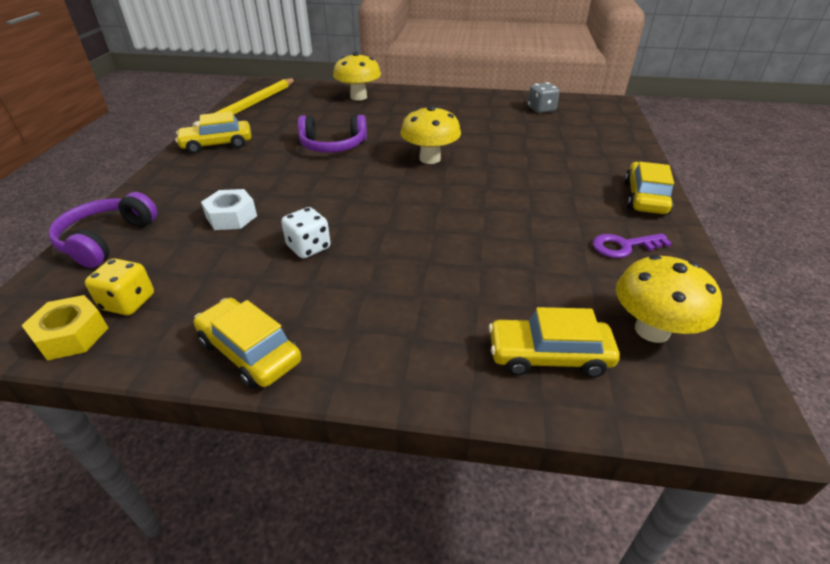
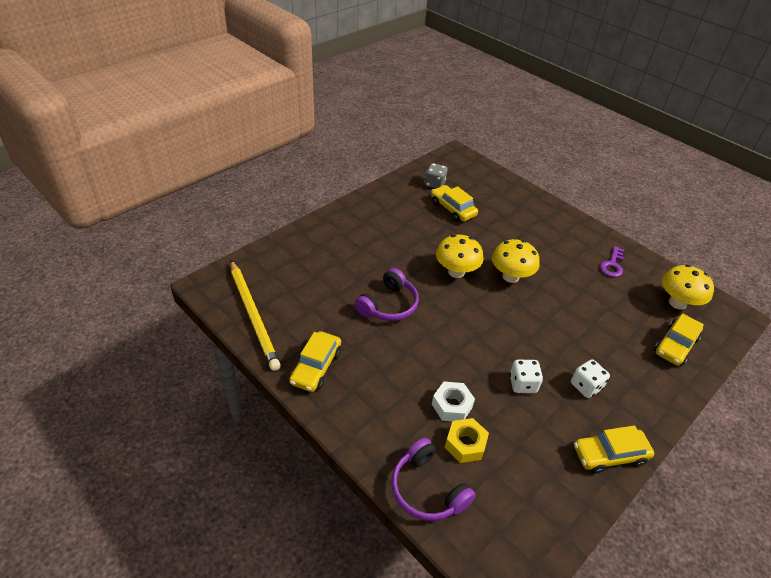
camera: 55 degrees left, 5 degrees up
yellow nut [21,295,108,361] -> yellow nut moved to [445,418,489,463]
yellow dice [85,258,154,315] -> none
yellow mushroom [333,52,381,100] -> yellow mushroom moved to [492,239,540,283]
yellow car [624,162,674,214] -> yellow car moved to [431,185,478,222]
none -> white dice [571,359,610,398]

